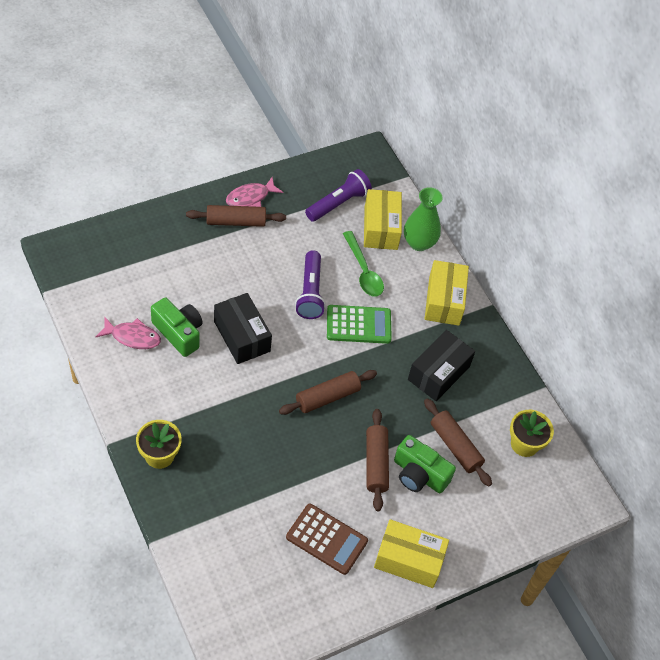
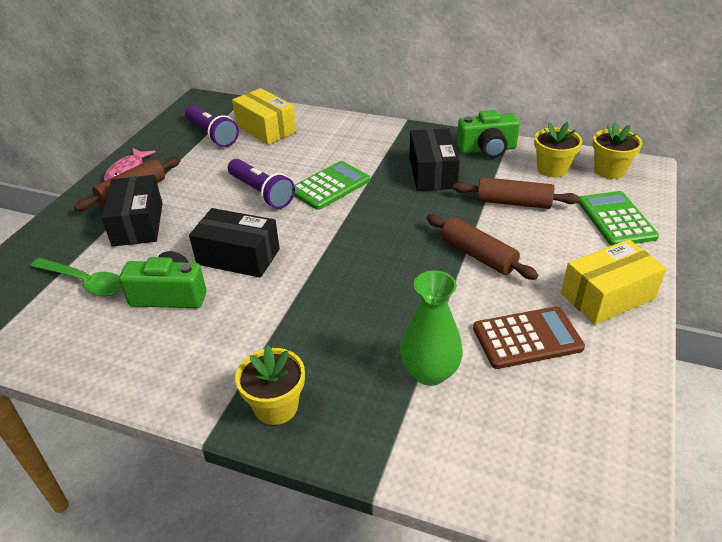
camera: 35 degrees left, 15 degrees down
pink fish [96,316,161,349] -> none
brown rolling pin [279,370,377,415] -> none
purple flashlight [305,169,372,222] -> purple flashlight turned 135 degrees clockwise [185,106,239,147]
green spoon [343,231,384,297] -> green spoon moved to [31,258,122,296]
green camera [394,435,456,493] -> green camera moved to [457,110,520,158]
green vase [404,187,443,251] -> green vase moved to [400,271,463,386]
yellow box [425,260,469,326] -> none
none -> black box [101,175,162,247]
none -> green calculator [578,191,659,246]
none -> yellow flower pot [592,122,642,179]

